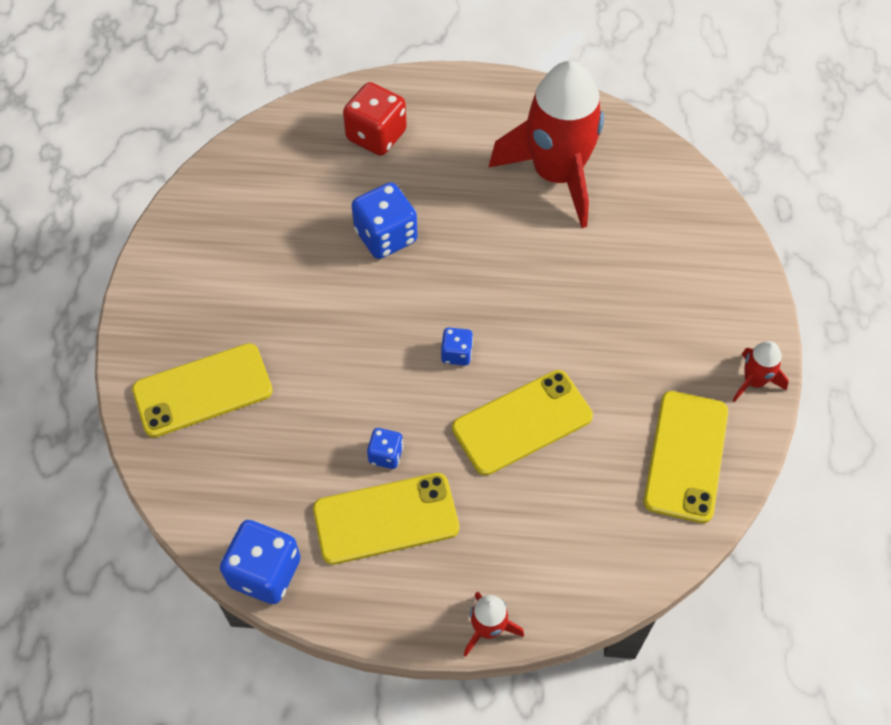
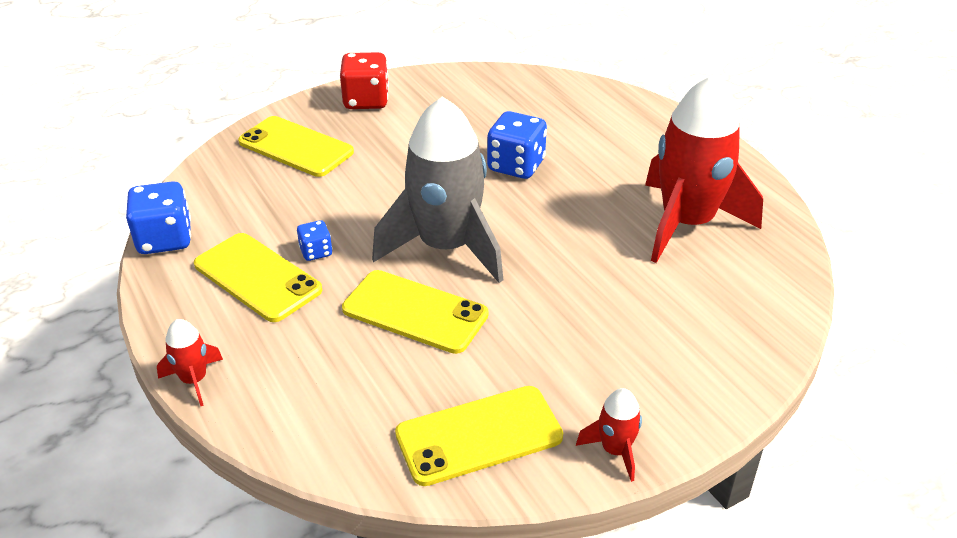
camera: 55 degrees right, 20 degrees down
red dice [343,82,407,156] -> red dice moved to [340,52,389,109]
blue dice [441,328,473,366] -> grey rocket [372,96,503,283]

